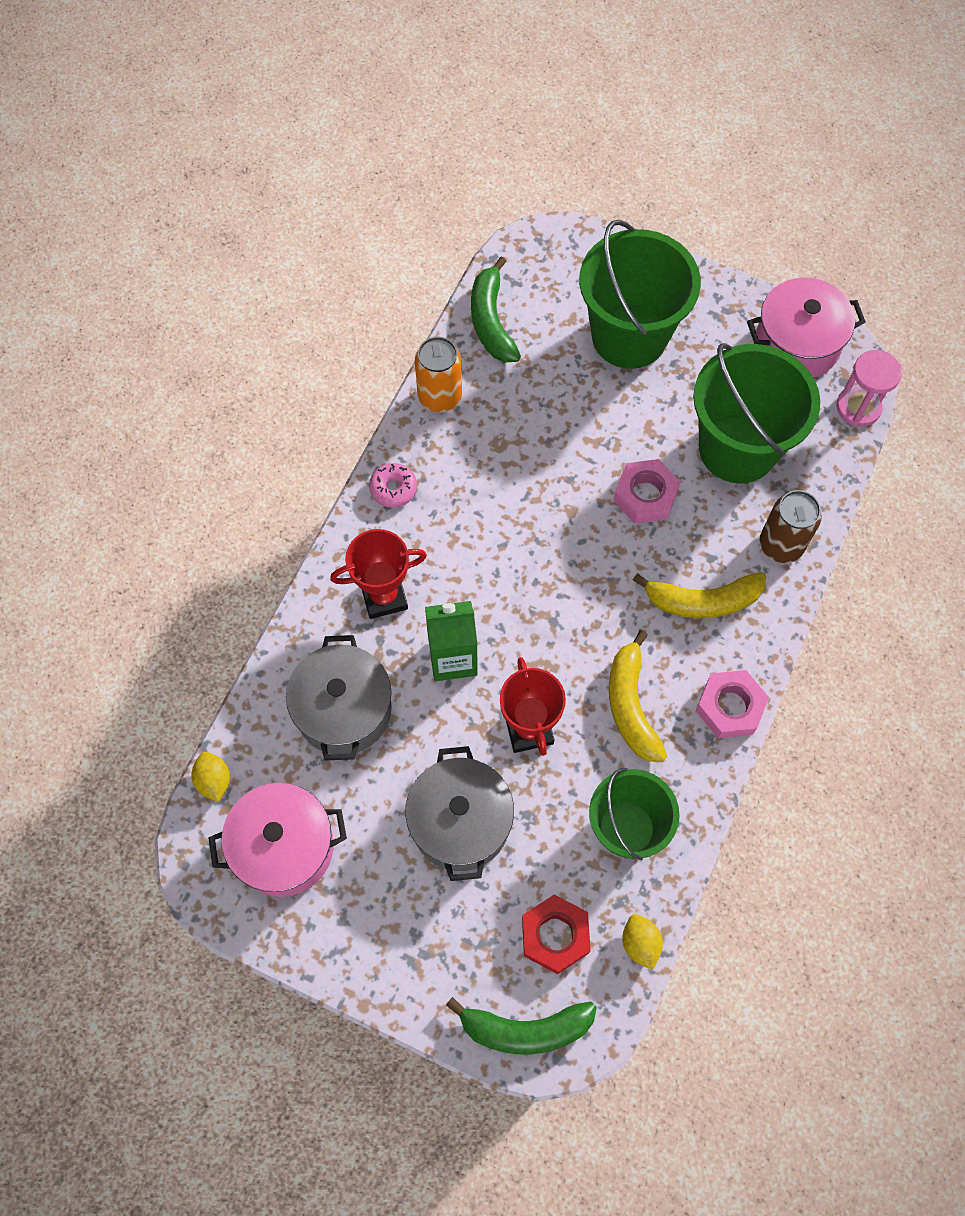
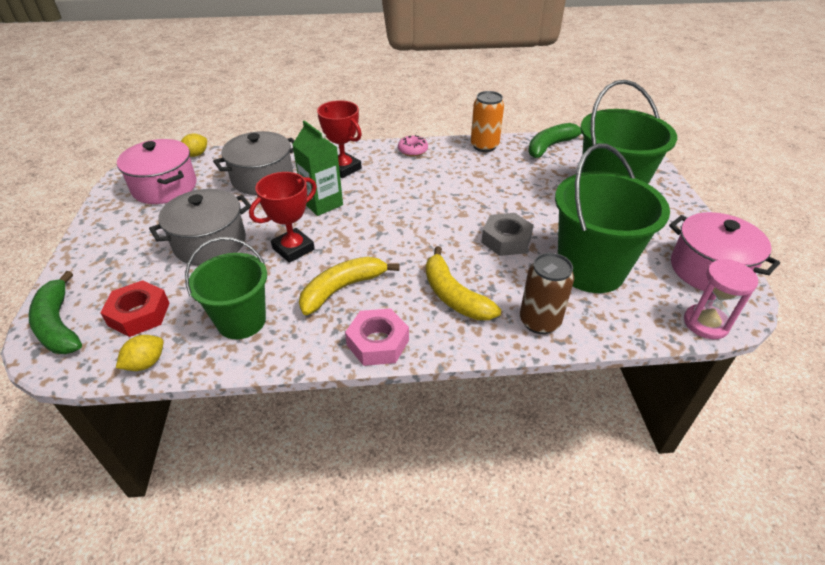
camera: 60 degrees right, 25 degrees down
pink nut [613,459,681,524] -> grey nut [481,213,534,256]

